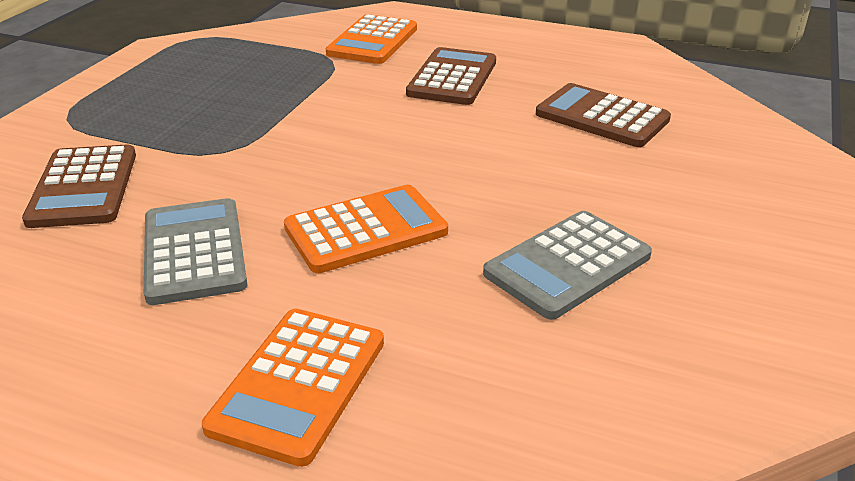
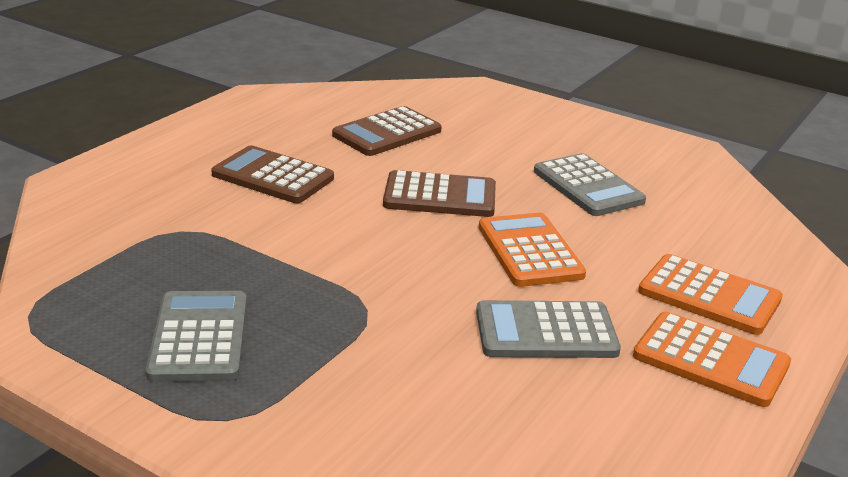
camera: 80 degrees left, 5 degrees down
brown calculator [22,145,136,228] -> brown calculator moved to [383,170,496,217]
orange calculator [326,14,417,64] -> orange calculator moved to [633,312,791,407]
none -> grey calculator [146,291,247,382]

